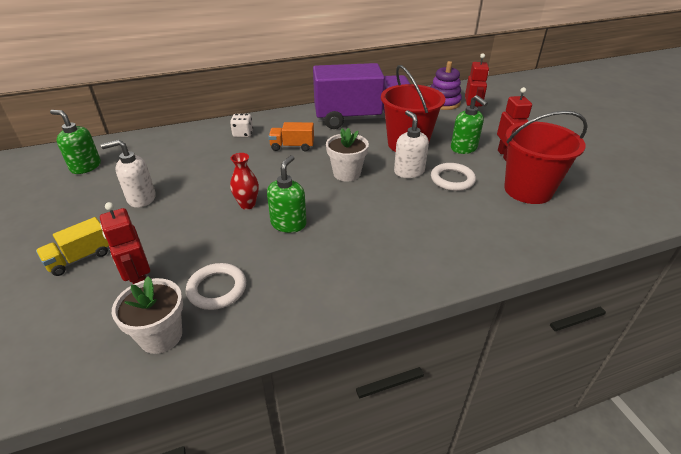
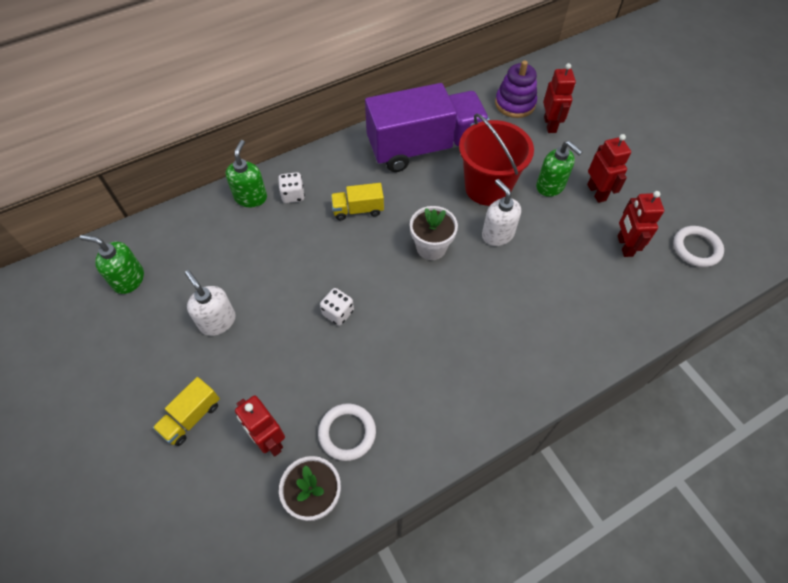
camera: 10 degrees left, 20 degrees up
white soap dispenser [101,140,156,208] -> white soap dispenser turned 75 degrees clockwise [185,270,236,336]
red vase [230,153,259,210] -> white dice [320,288,354,326]
green soap dispenser [267,155,307,233] -> green soap dispenser moved to [225,140,267,208]
orange truck [268,122,314,151] -> yellow truck [331,183,384,220]
white ring [431,163,476,191] -> white ring moved to [673,226,724,267]
red bucket [504,111,588,204] -> red robot [617,191,664,257]

